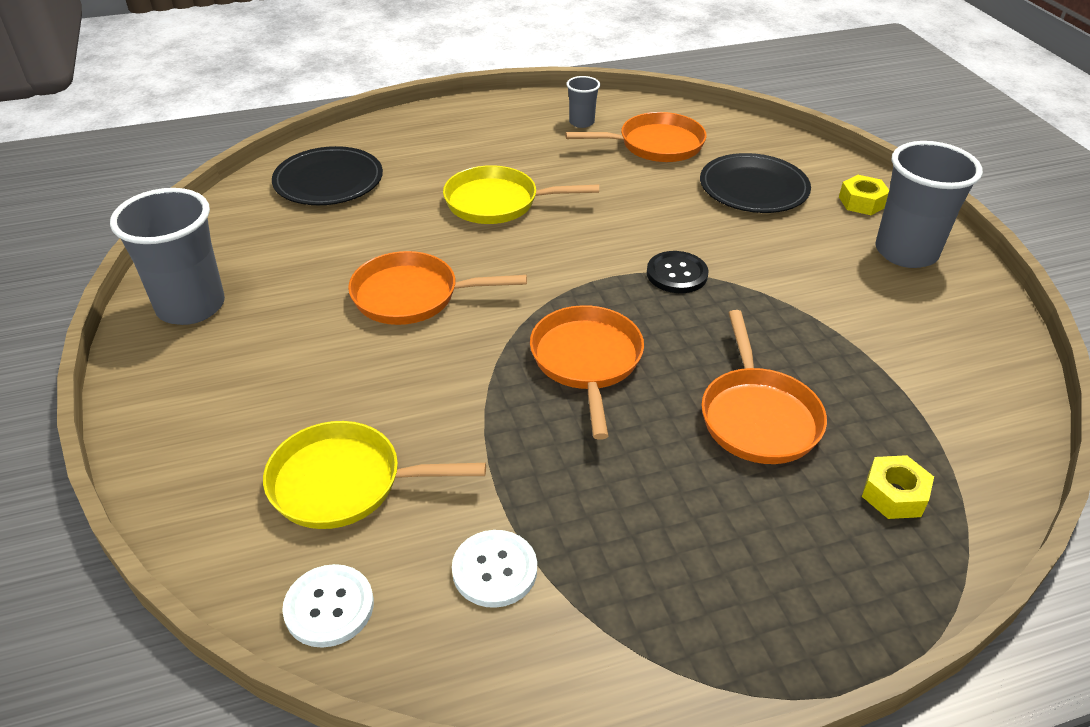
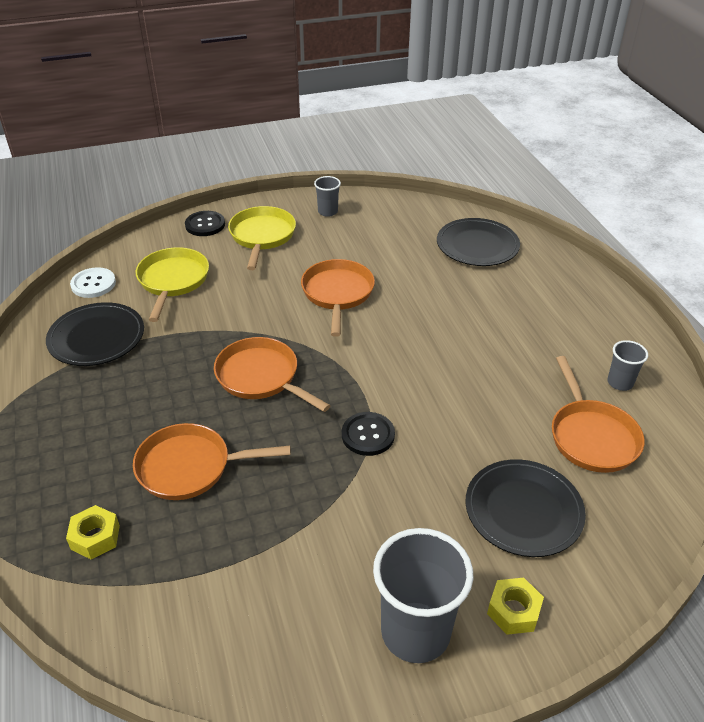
camera: 90 degrees right, 0 degrees up
grey cup [110,188,225,325] -> grey cup [314,176,341,217], size x0.49
yellow pan [443,165,599,224] -> yellow pan moved to [228,206,296,270]
white button [452,530,537,608] -> black plate [46,302,144,366]
orange pan [530,305,644,440] -> orange pan turned 135 degrees counterclockwise [214,337,330,412]
none -> black button [185,211,225,236]

